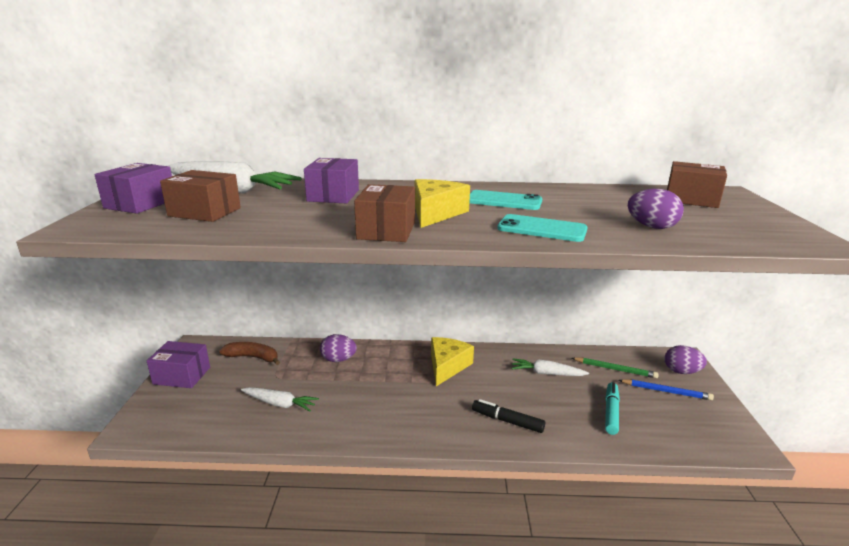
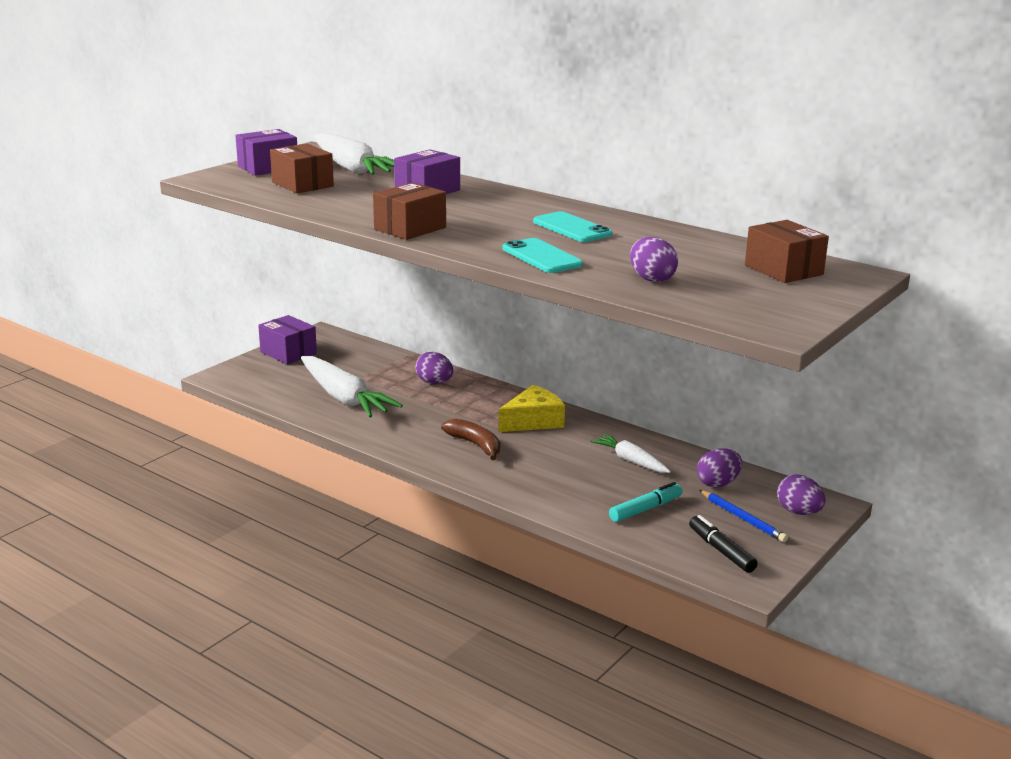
camera: 35 degrees right, 0 degrees up
brown banana [219,342,280,365] -> brown banana moved to [441,419,500,460]
white carrot [241,387,319,411] -> white carrot [301,356,403,417], size x1.81
yellow cheese [415,179,470,228] -> none
black marker [472,399,545,433] -> black marker moved to [689,515,758,573]
green pencil [572,357,659,378] -> purple egg [697,448,742,488]

